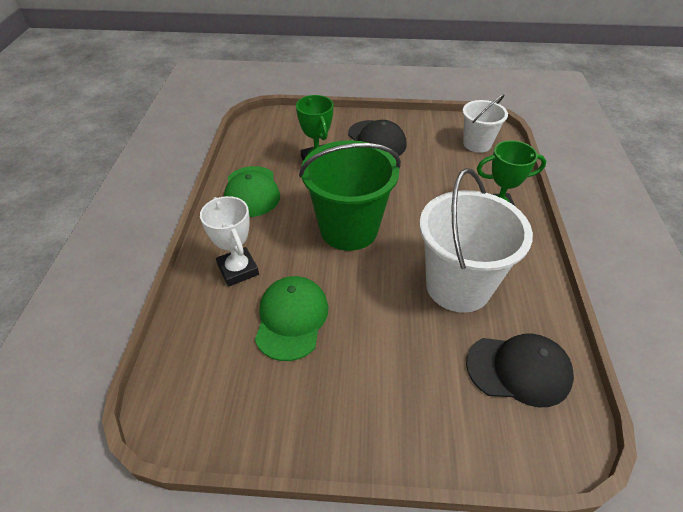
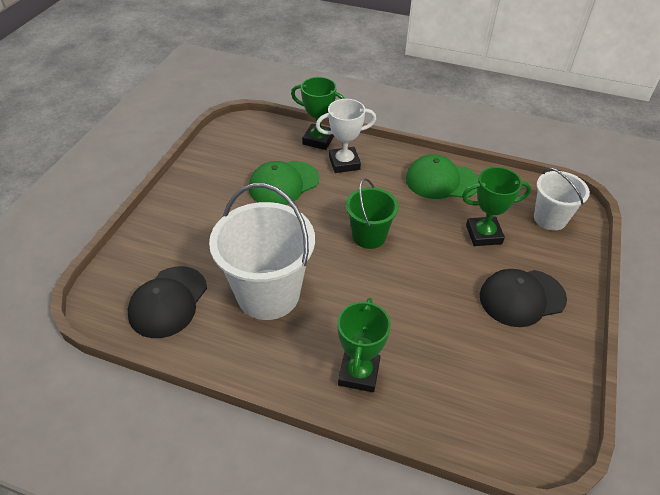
camera: 105 degrees right, 0 degrees up
green cap [255,276,328,361] -> green cap turned 120 degrees clockwise [249,161,319,205]
green bucket [299,140,401,251] -> green bucket [346,178,399,249], size x0.58
white bucket [463,94,508,153] -> white bucket moved to [534,167,590,231]
none -> green trophy [291,77,345,150]

